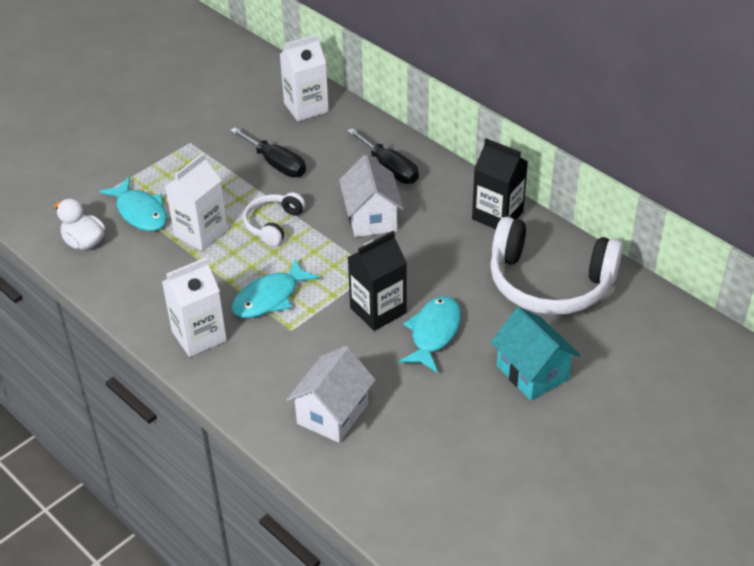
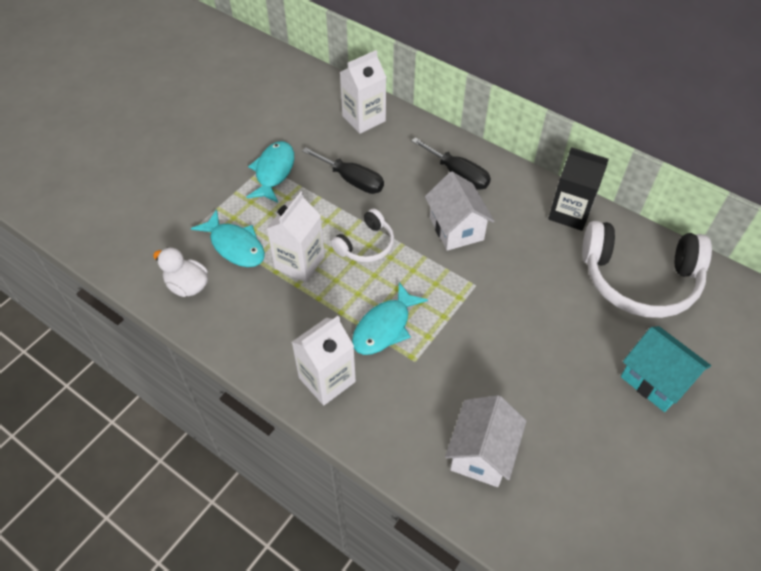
camera: 10 degrees left, 10 degrees up
white headphones [243,192,305,246] -> white headphones turned 150 degrees counterclockwise [331,209,394,262]
black carton [347,231,407,331] -> none
turquoise fish [399,296,461,372] -> turquoise fish moved to [246,141,294,203]

